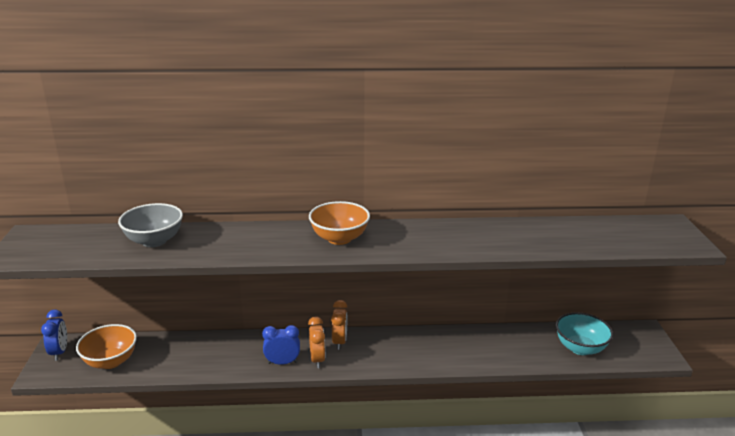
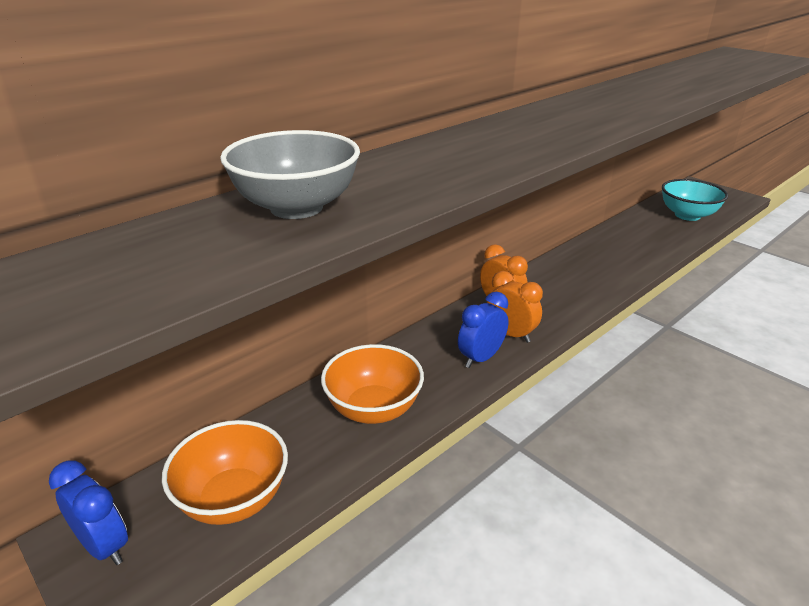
camera: 40 degrees left, 5 degrees up
orange bowl [309,201,370,245] -> orange bowl moved to [321,344,424,424]

